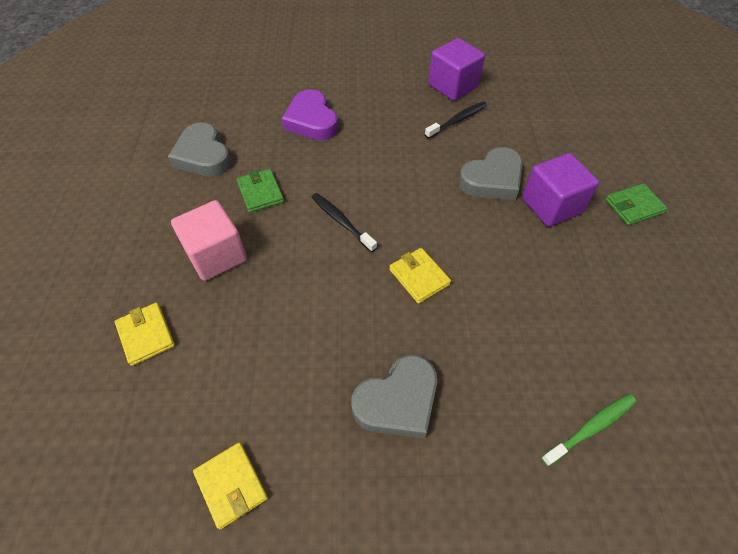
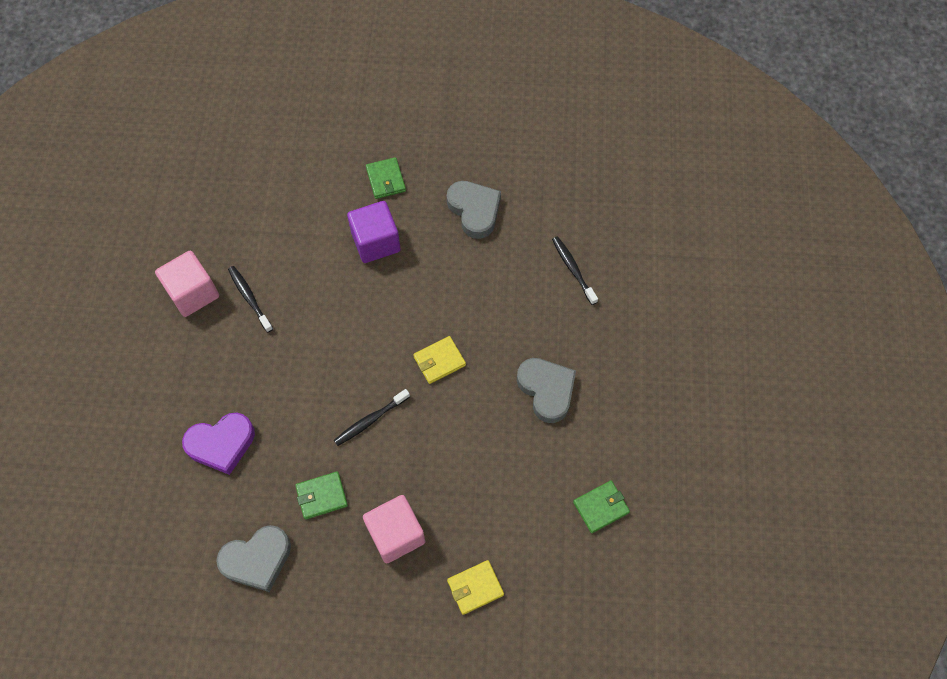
camera: 85 degrees left, 10 degrees up
yellow wallet [193,443,268,529] -> green wallet [573,481,630,533]
purple cube [428,38,485,101] -> pink cube [155,251,219,317]
grey heart [458,147,523,200] -> grey heart moved to [447,181,501,239]
green toothbrush [541,394,636,467] -> black toothbrush [552,236,598,305]

